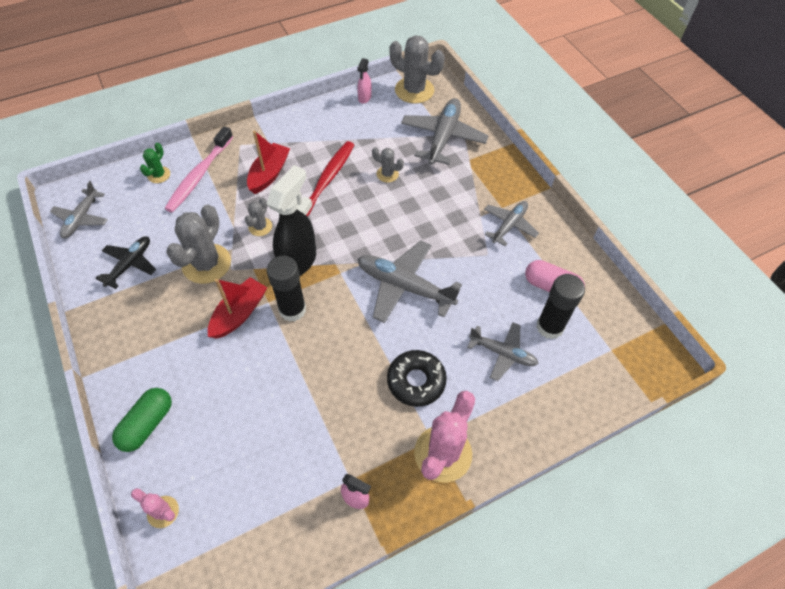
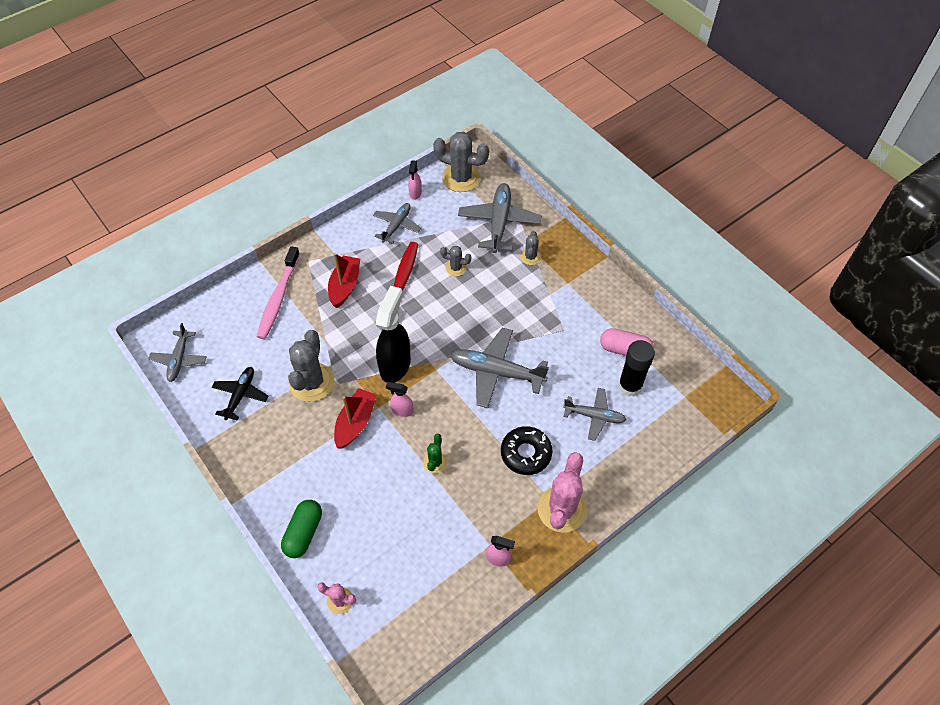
camera: 10 degrees left, 0 degrees up
green cactus [140,143,170,183] -> green cactus moved to [423,434,448,474]
grey cactus [245,198,272,236] -> grey cactus moved to [520,231,541,265]
black glue stick [267,256,306,322] -> pink spray bottle [386,382,414,417]
grey plane [484,201,539,246] -> grey plane moved to [373,203,421,244]

